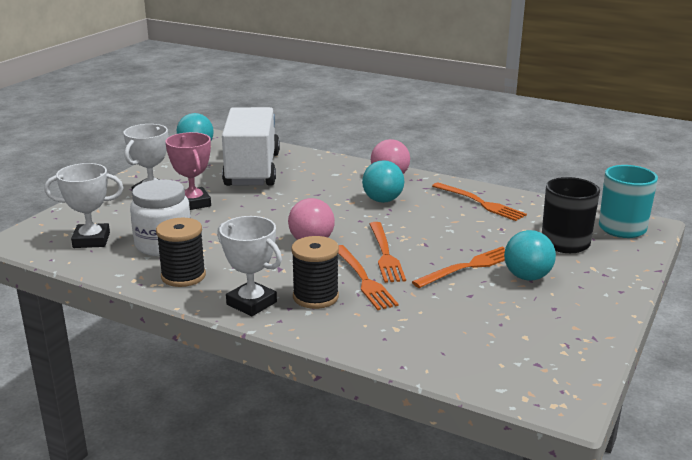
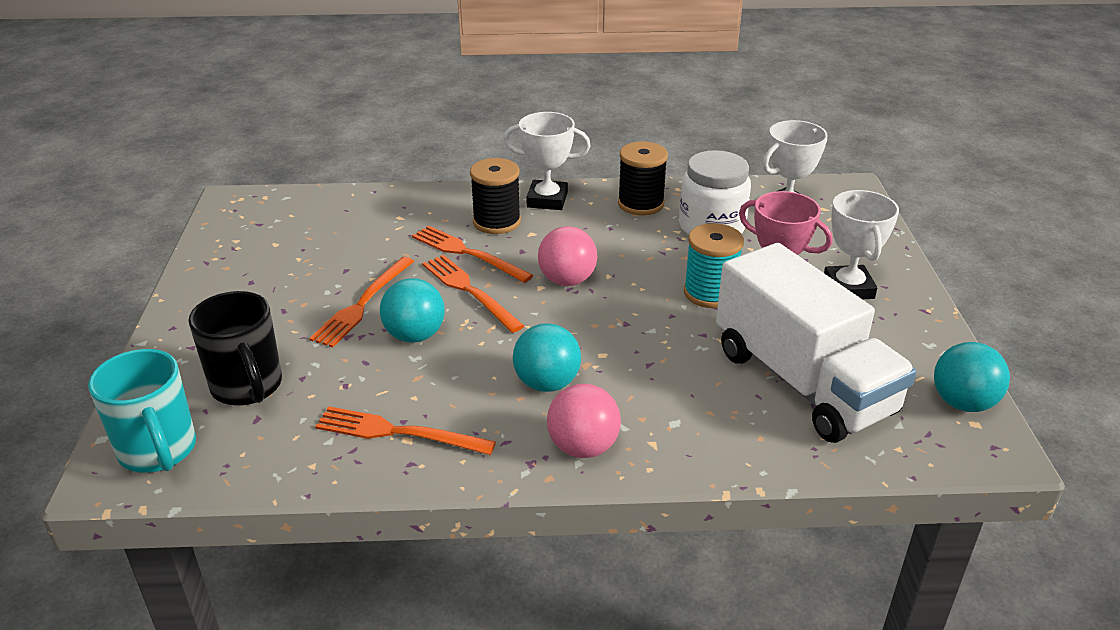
camera: 150 degrees right, 10 degrees up
turquoise ball [504,230,556,281] -> turquoise ball moved to [380,278,445,343]
none -> turquoise spool [684,223,744,308]

